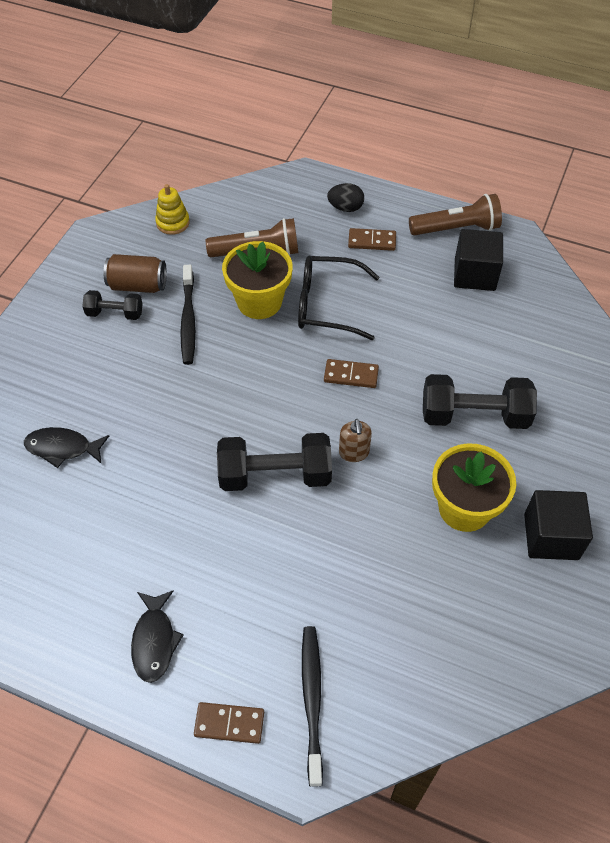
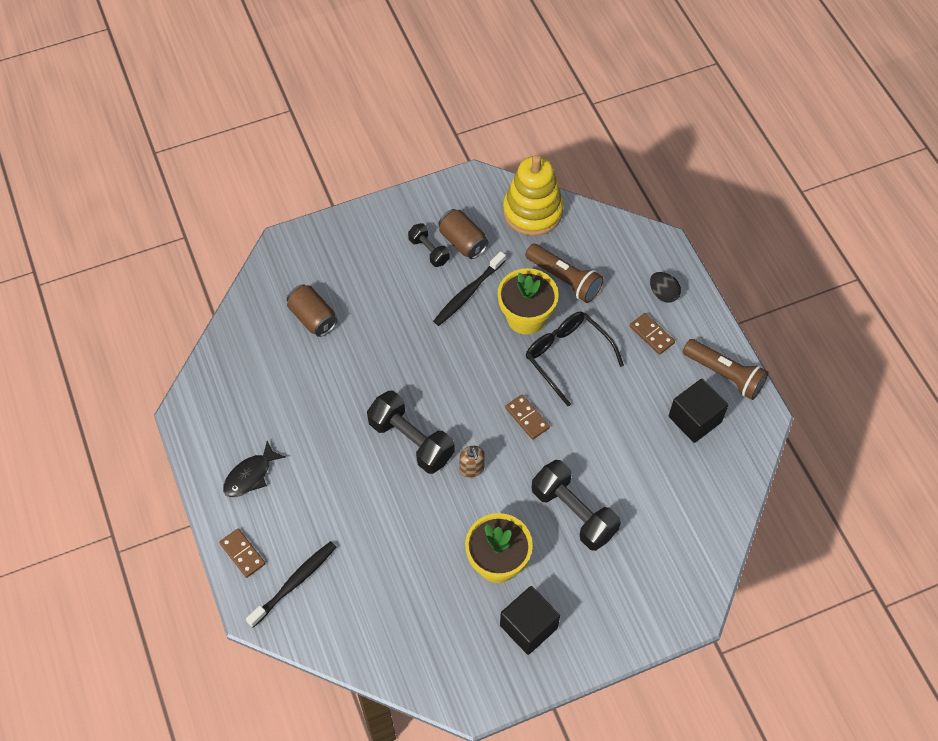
camera: 45 degrees right, 5 degrees up
black fish [24,427,109,468] -> brown can [287,284,337,337]
yellow stacking toy [155,184,190,235] -> yellow stacking toy [503,155,563,236], size x1.99
brown soap dispenser [339,419,372,462] -> brown soap dispenser turned 60 degrees counterclockwise [459,446,485,478]

